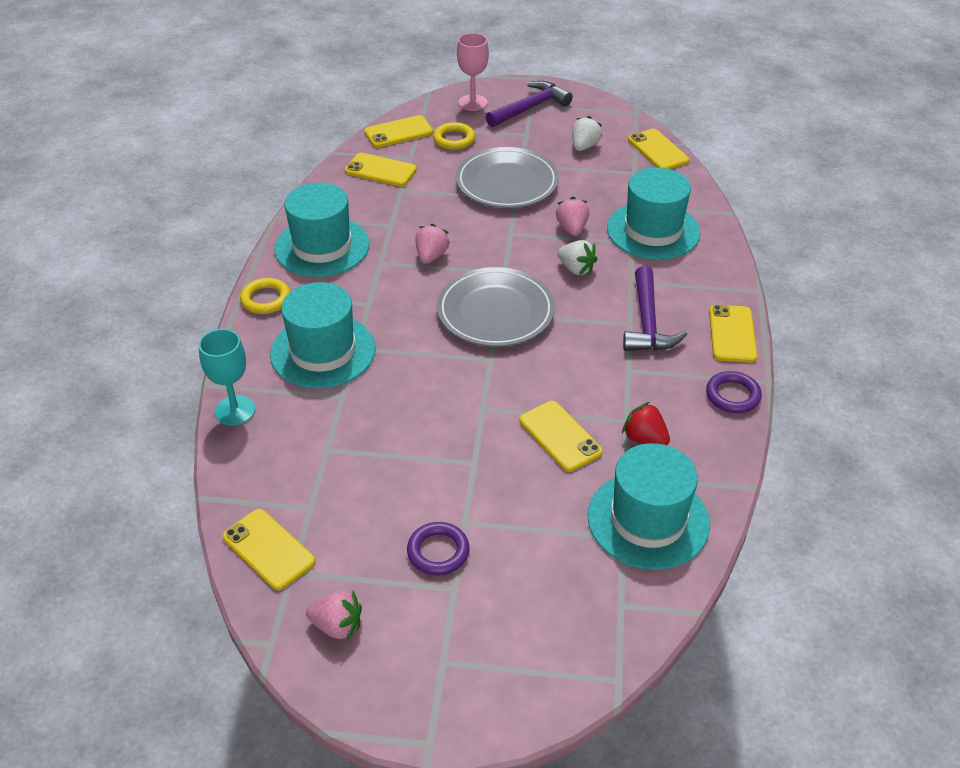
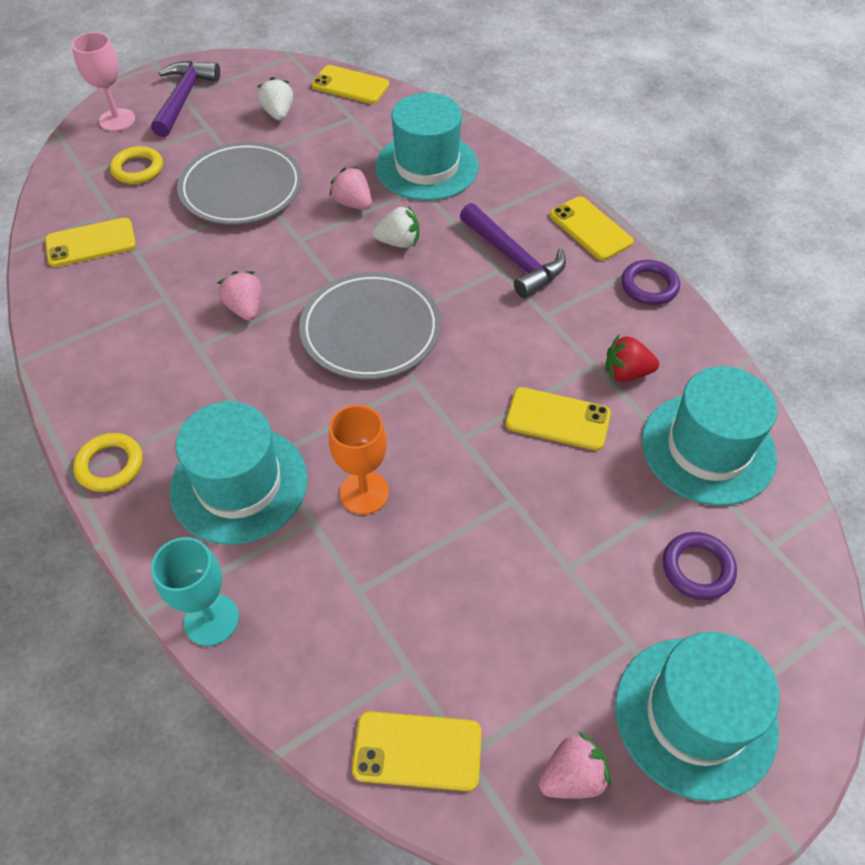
camera: 40 degrees left, 10 degrees up
turquoise hat [274,183,370,277] -> turquoise hat moved to [615,632,780,801]
yellow phone [364,115,433,147] -> none
purple ring [407,522,470,576] -> purple ring moved to [663,532,737,600]
none -> orange goblet [329,405,389,515]

